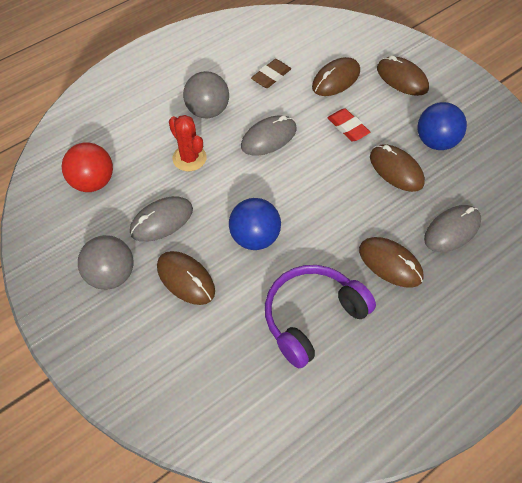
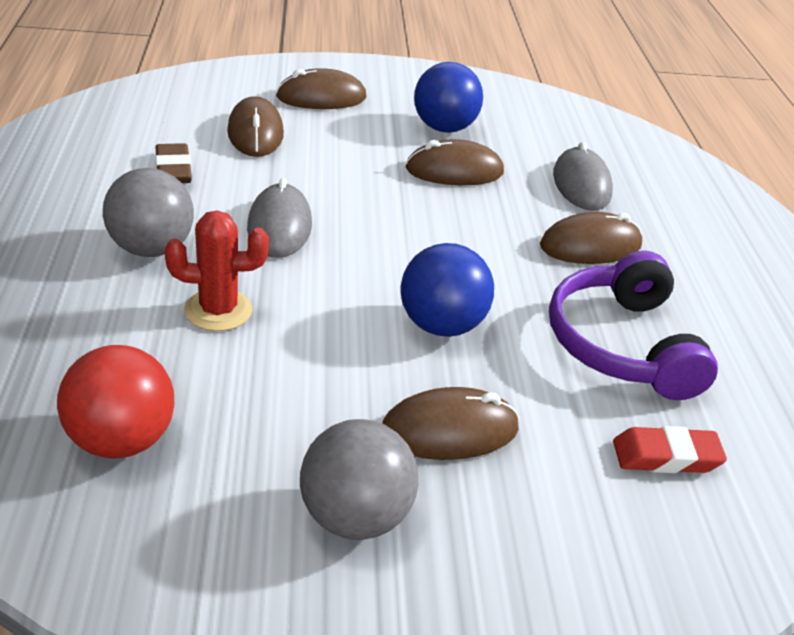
camera: 60 degrees left, 20 degrees down
grey mouse [130,196,193,242] -> none
red eraser [327,109,370,141] -> red eraser moved to [613,426,727,473]

